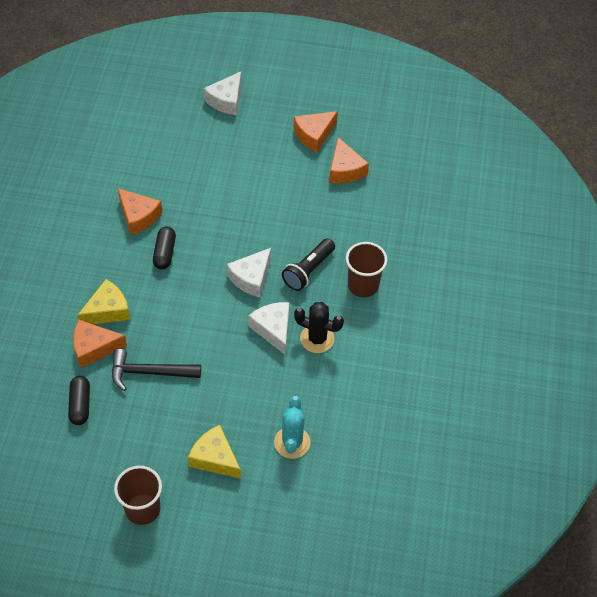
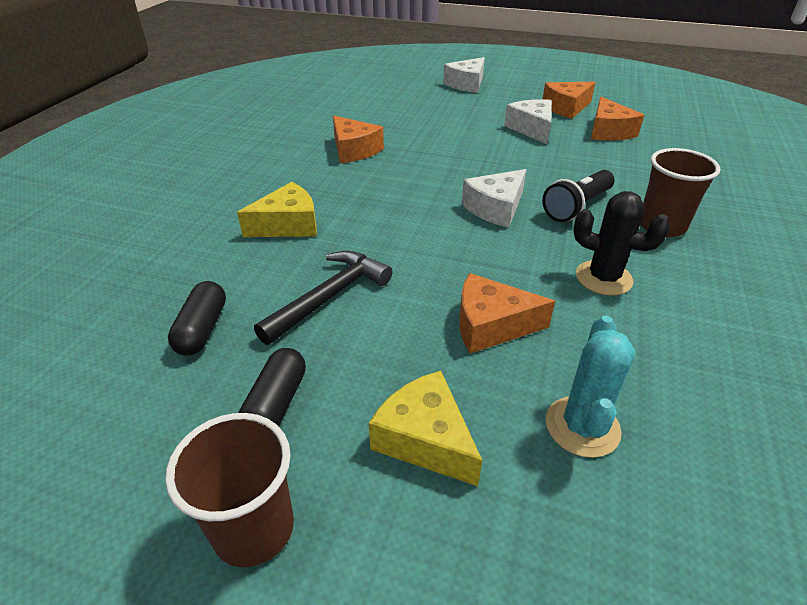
camera: 10 degrees right, 15 degrees down
orange cheese [73,320,127,368] -> orange cheese moved to [459,273,555,353]
black hammer [112,349,201,391] -> black hammer turned 120 degrees clockwise [254,251,393,345]
black capsule [153,227,176,270] -> black capsule moved to [239,348,306,426]
white cheese [248,302,289,355] -> white cheese moved to [504,99,552,144]

